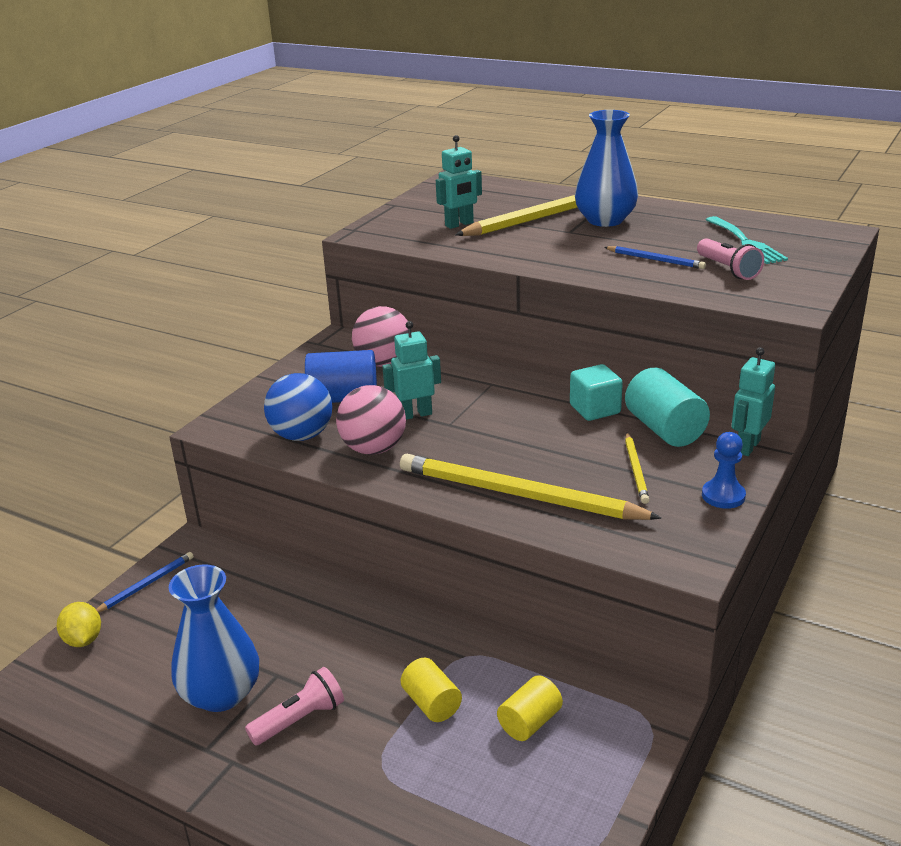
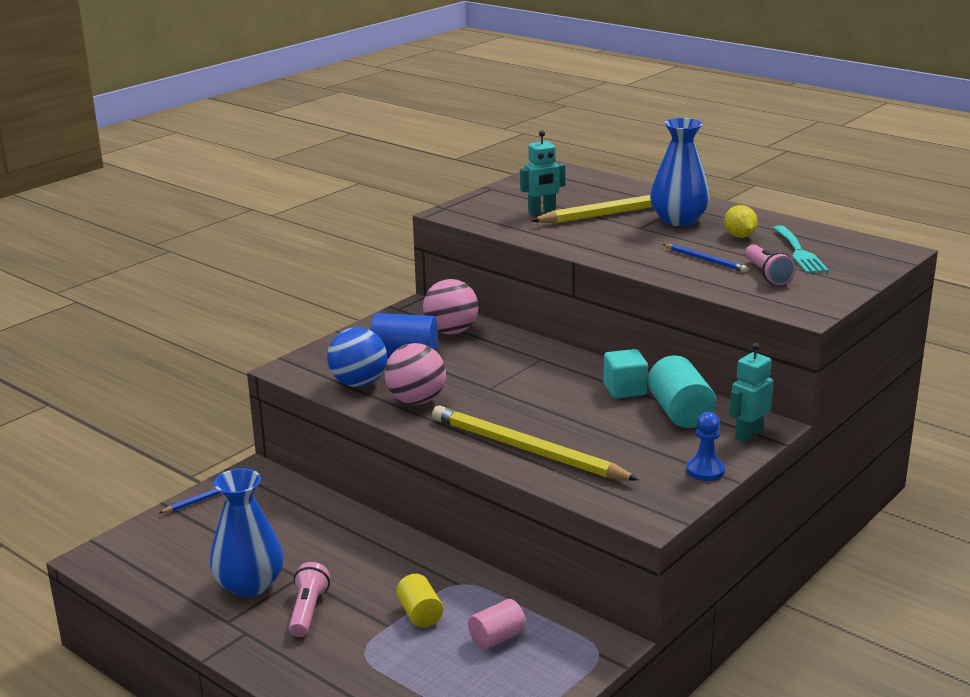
camera: 10 degrees right, 5 degrees down
yellow lemon [57,602,101,647] -> yellow lemon moved to [724,205,758,238]
pink flashlight [245,667,344,746] -> pink flashlight turned 60 degrees counterclockwise [289,562,330,637]
turquoise robot [382,321,441,420] -> none
yellow cylinder [497,675,563,741] -> pink cylinder [468,599,526,650]
yellow pencil [625,433,649,504] -> none

